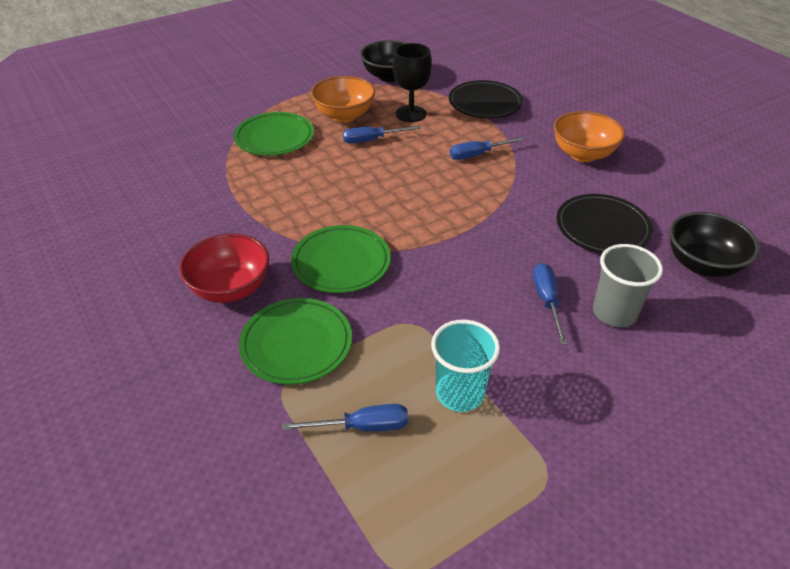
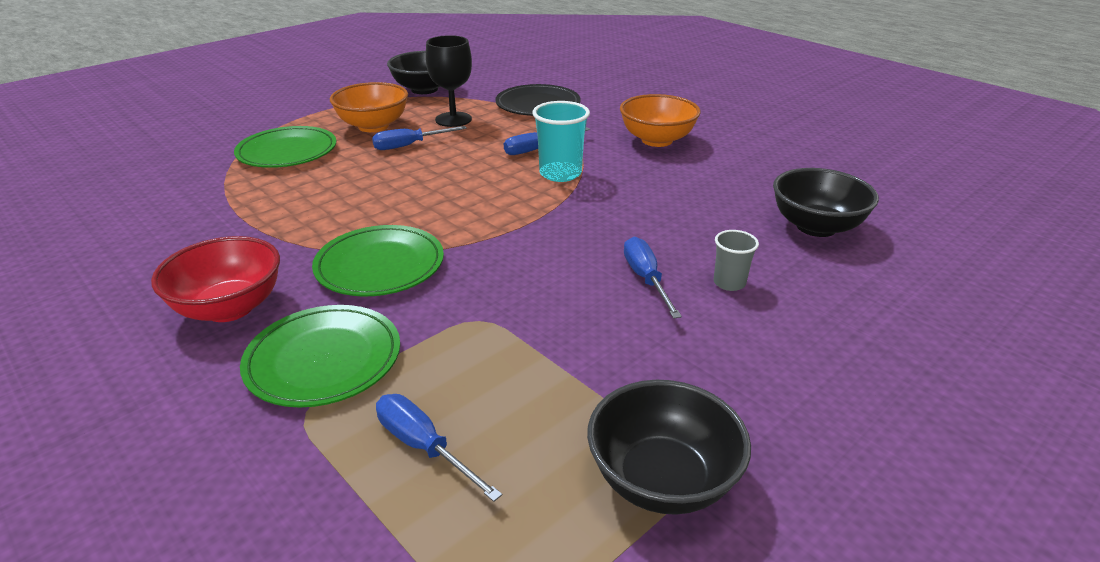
camera: 10 degrees left, 10 degrees down
blue screwdriver [282,404,408,431] -> blue screwdriver turned 120 degrees counterclockwise [376,394,502,502]
turquoise cup [431,320,500,412] -> turquoise cup moved to [532,101,590,182]
black plate [557,194,653,253] -> none
grey cup [593,244,663,327] -> grey cup [713,230,759,291], size x0.59
none -> black bowl [587,380,751,515]

